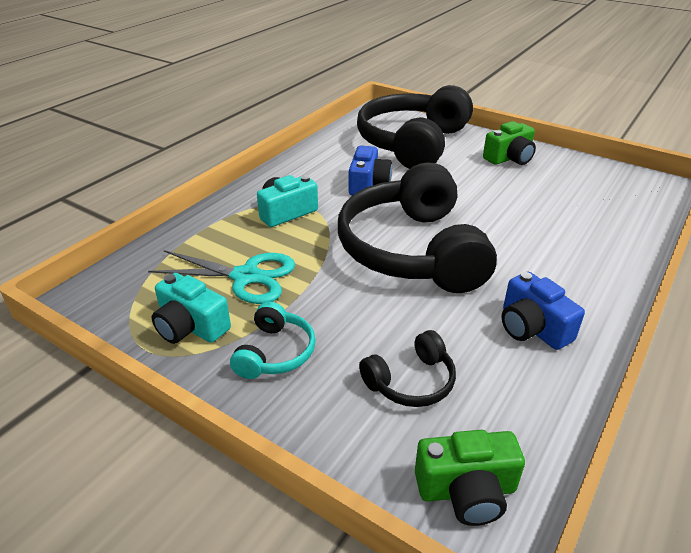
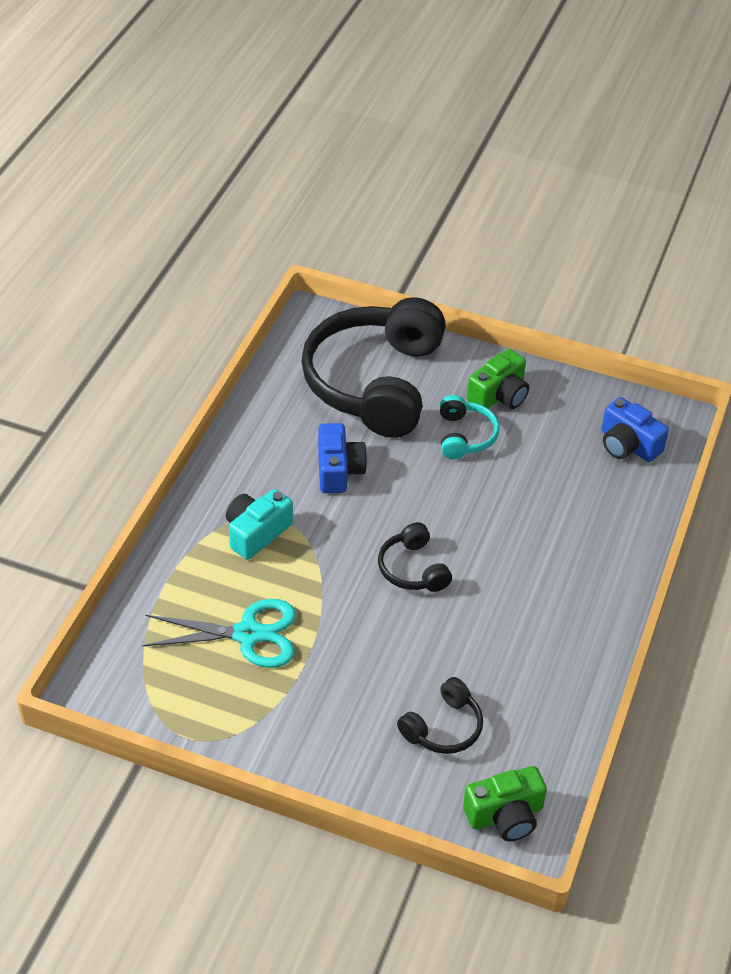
camera: 15 degrees left, 10 degrees up
turquoise camera [152,273,231,344] -> none
turquoise headphones [230,301,316,379] -> turquoise headphones moved to [440,395,499,459]
black headphones [338,162,497,293] -> black headphones [378,522,452,592], size x0.44
blue camera [502,272,585,350] -> blue camera moved to [602,397,669,462]

